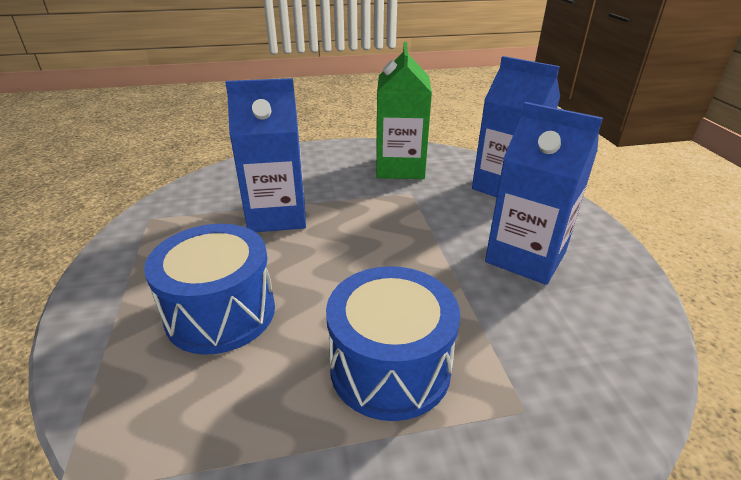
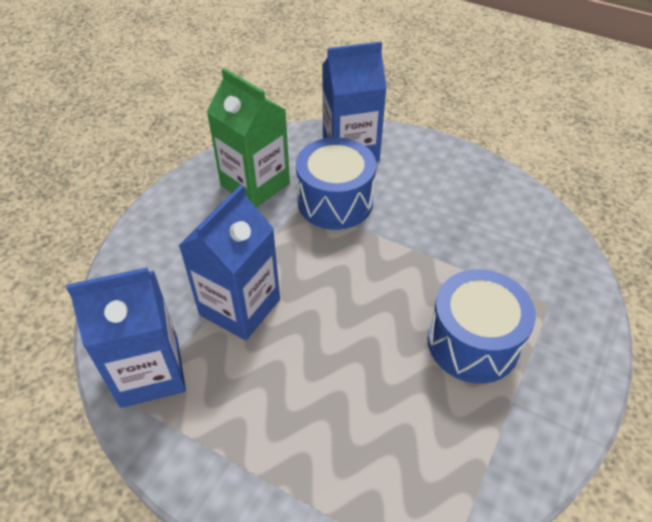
camera: 50 degrees left, 15 degrees up
blue drum [144,224,275,355] -> blue drum moved to [296,137,376,230]
blue carton [485,102,603,285] -> blue carton moved to [66,268,186,408]

